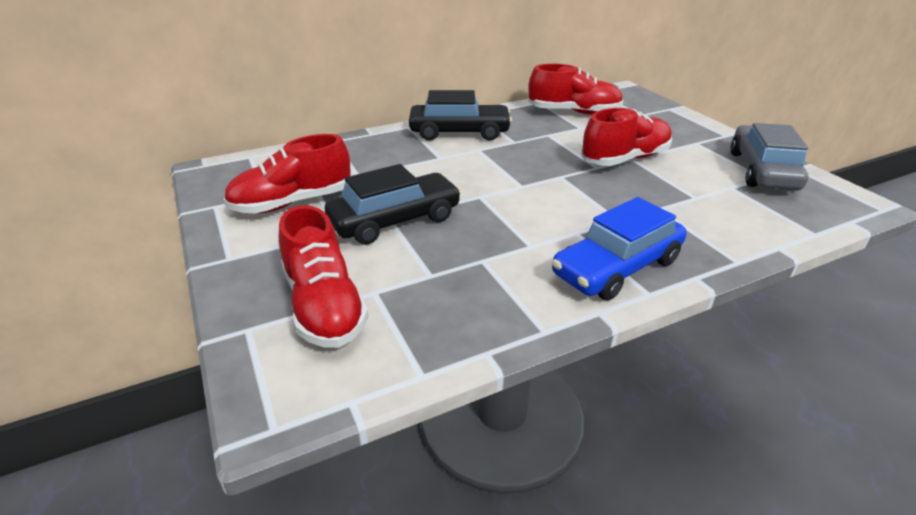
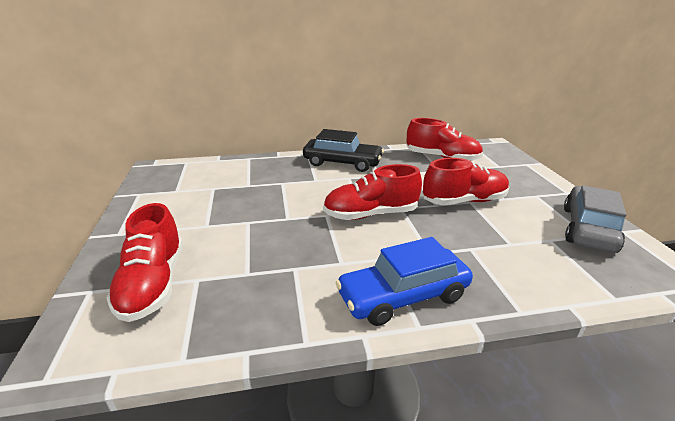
camera: 15 degrees right, 5 degrees down
red shoe [224,134,351,213] -> red shoe moved to [323,164,422,220]
black car [325,164,461,245] -> none

